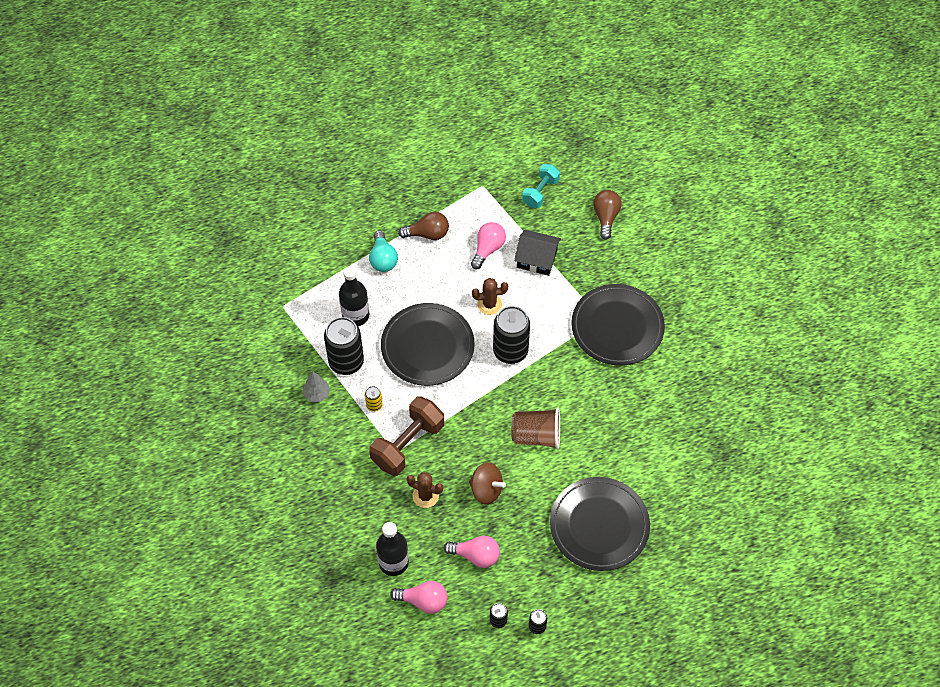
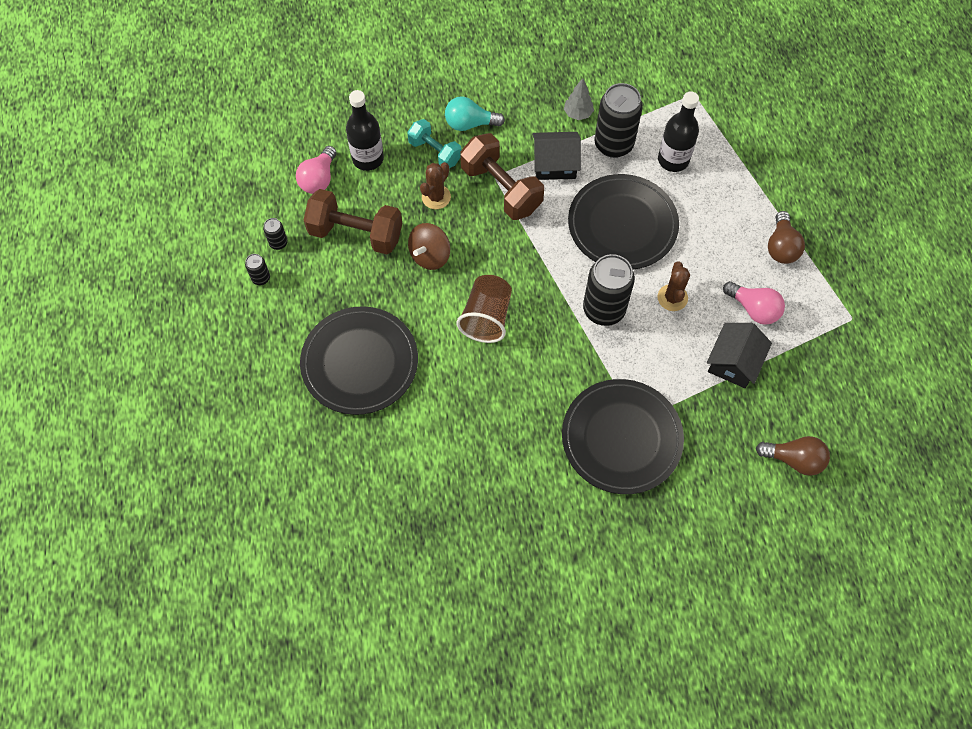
camera: 100 degrees right, 5 degrees up
yellow can [365,386,383,412] -> black house [532,132,581,180]
turquoise light bulb [369,231,398,272] -> turquoise light bulb moved to [445,96,505,131]
pink light bulb [444,535,500,568] -> brown dumbbell [304,189,402,254]
turquoise dumbbell [522,164,560,208] -> turquoise dumbbell moved to [407,119,461,168]

